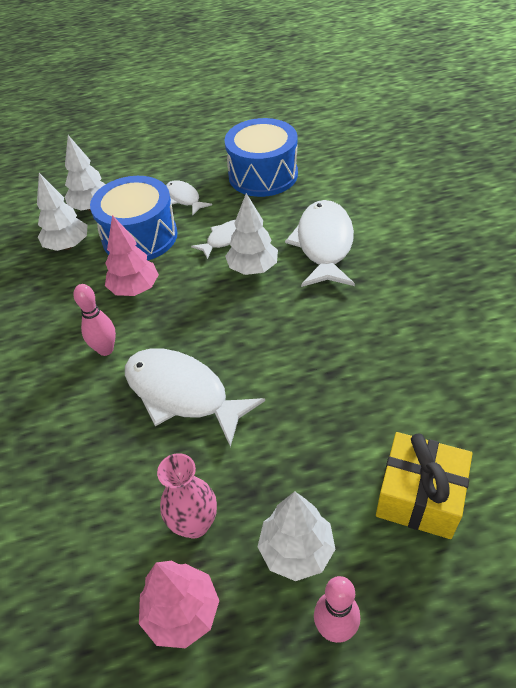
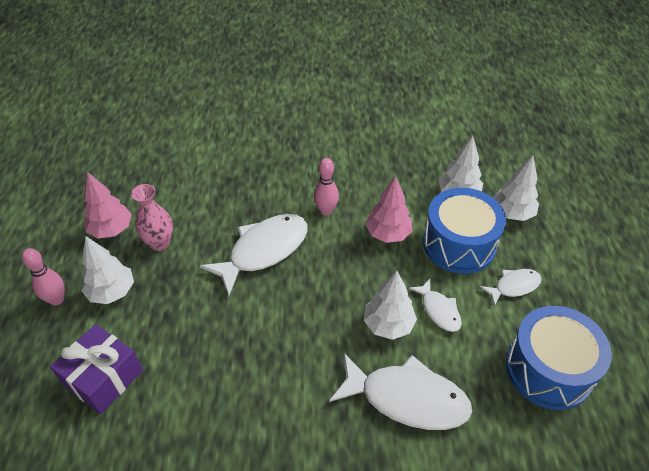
camera: 100 degrees right, 0 degrees up
yellow gift [376,432,472,539] -> purple gift [50,324,143,414]

